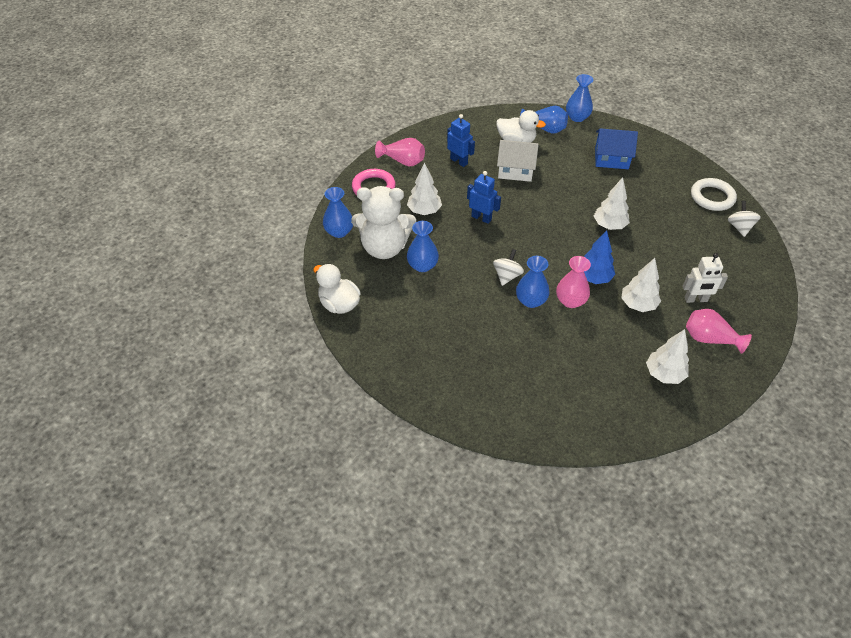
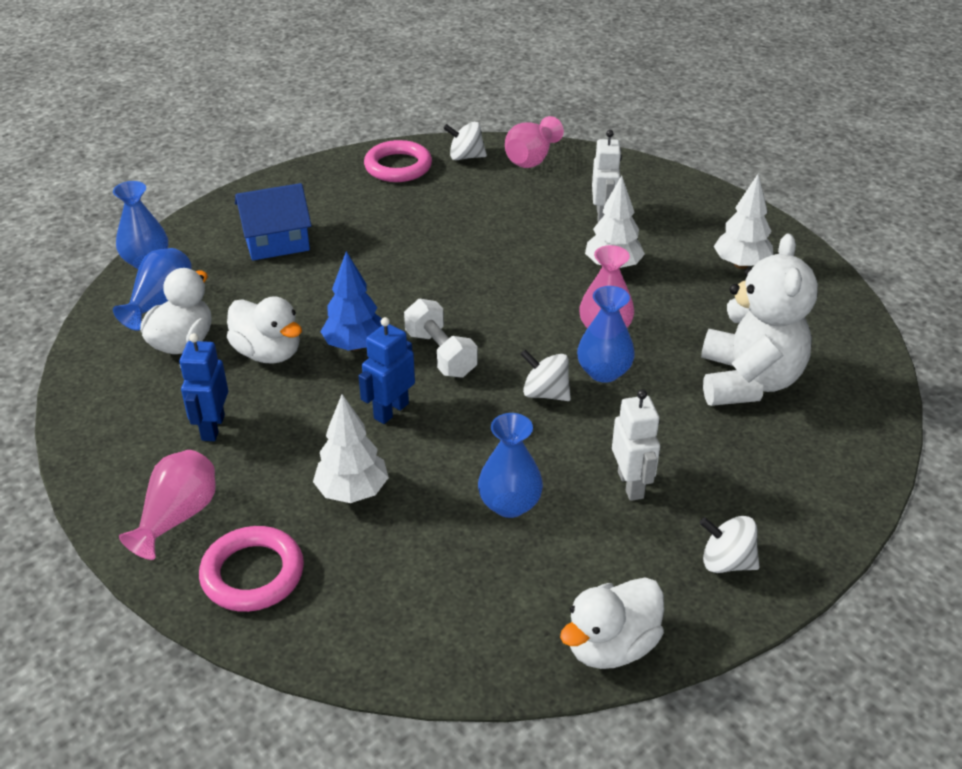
camera: 85 degrees left, 10 degrees down
blue vase [323,187,353,238] -> none
white teddy bear [351,186,416,259] -> white teddy bear moved to [701,234,818,406]
blue robot [447,114,475,167] -> blue robot turned 45 degrees counterclockwise [179,333,228,441]
white house [497,140,539,182] -> white duck [227,296,302,364]
blue tree [584,231,615,284] -> blue tree moved to [320,251,382,351]
white tree [594,177,630,230] -> none
blue house [595,128,638,169] -> blue house turned 60 degrees clockwise [235,183,312,261]
pink vase [686,309,752,354] -> pink vase moved to [505,116,564,168]
white ring [691,178,737,211] -> pink ring [364,140,432,182]
none -> white dumbbell [404,299,477,378]
none -> white robot [612,390,660,501]
none -> white spinning top [700,516,760,573]

